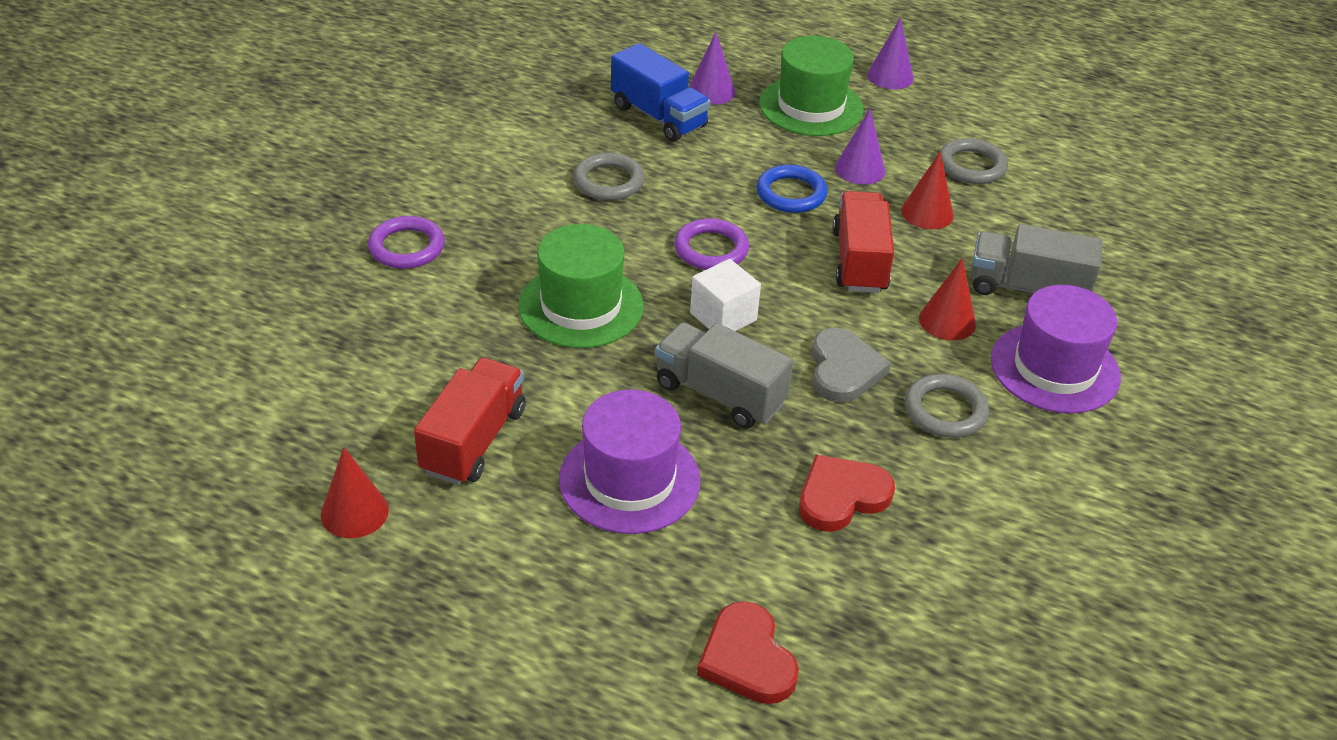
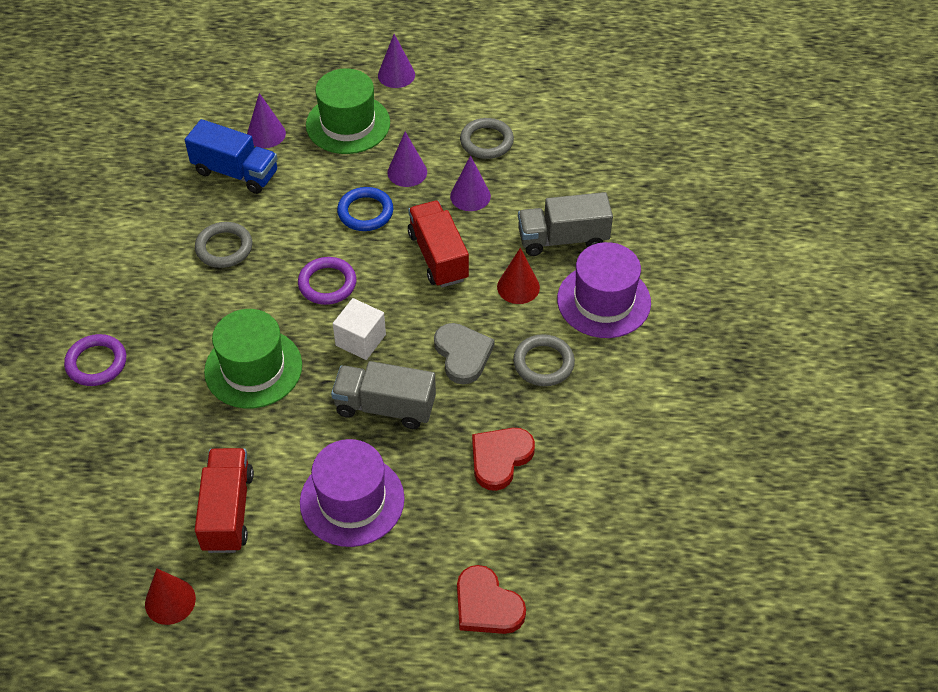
camera: 20 degrees left, 10 degrees up
red cone [901,152,954,229] -> purple cone [450,155,491,211]

